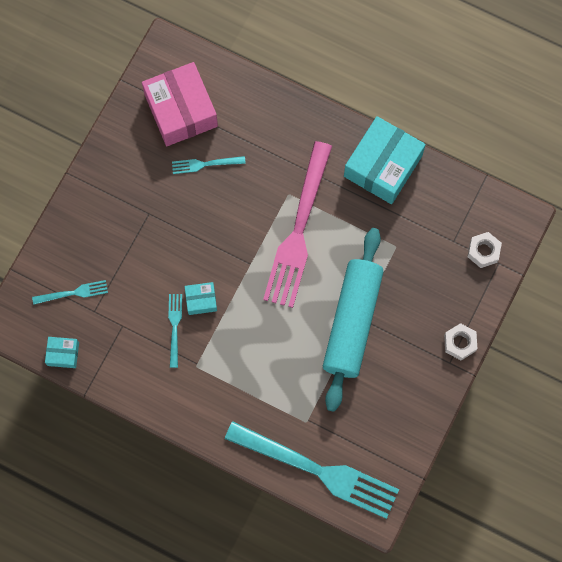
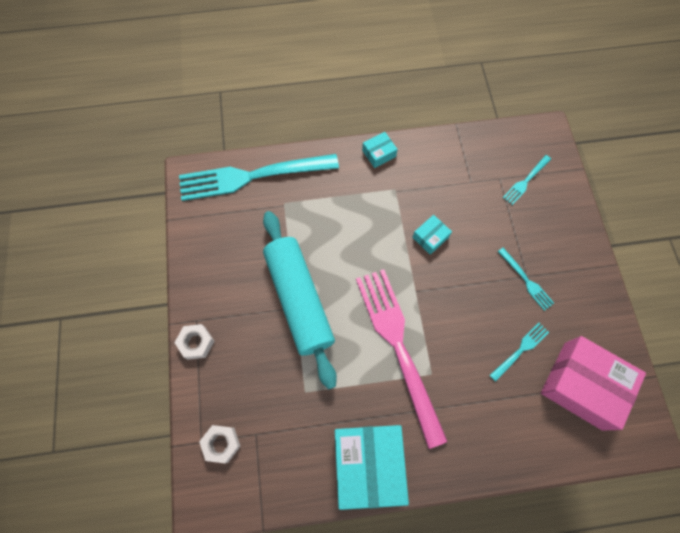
camera: 145 degrees right, 5 degrees down
turquoise box [45,337,79,368] -> turquoise box moved to [362,132,398,168]
turquoise fork [168,294,182,368] -> turquoise fork moved to [498,248,554,311]

